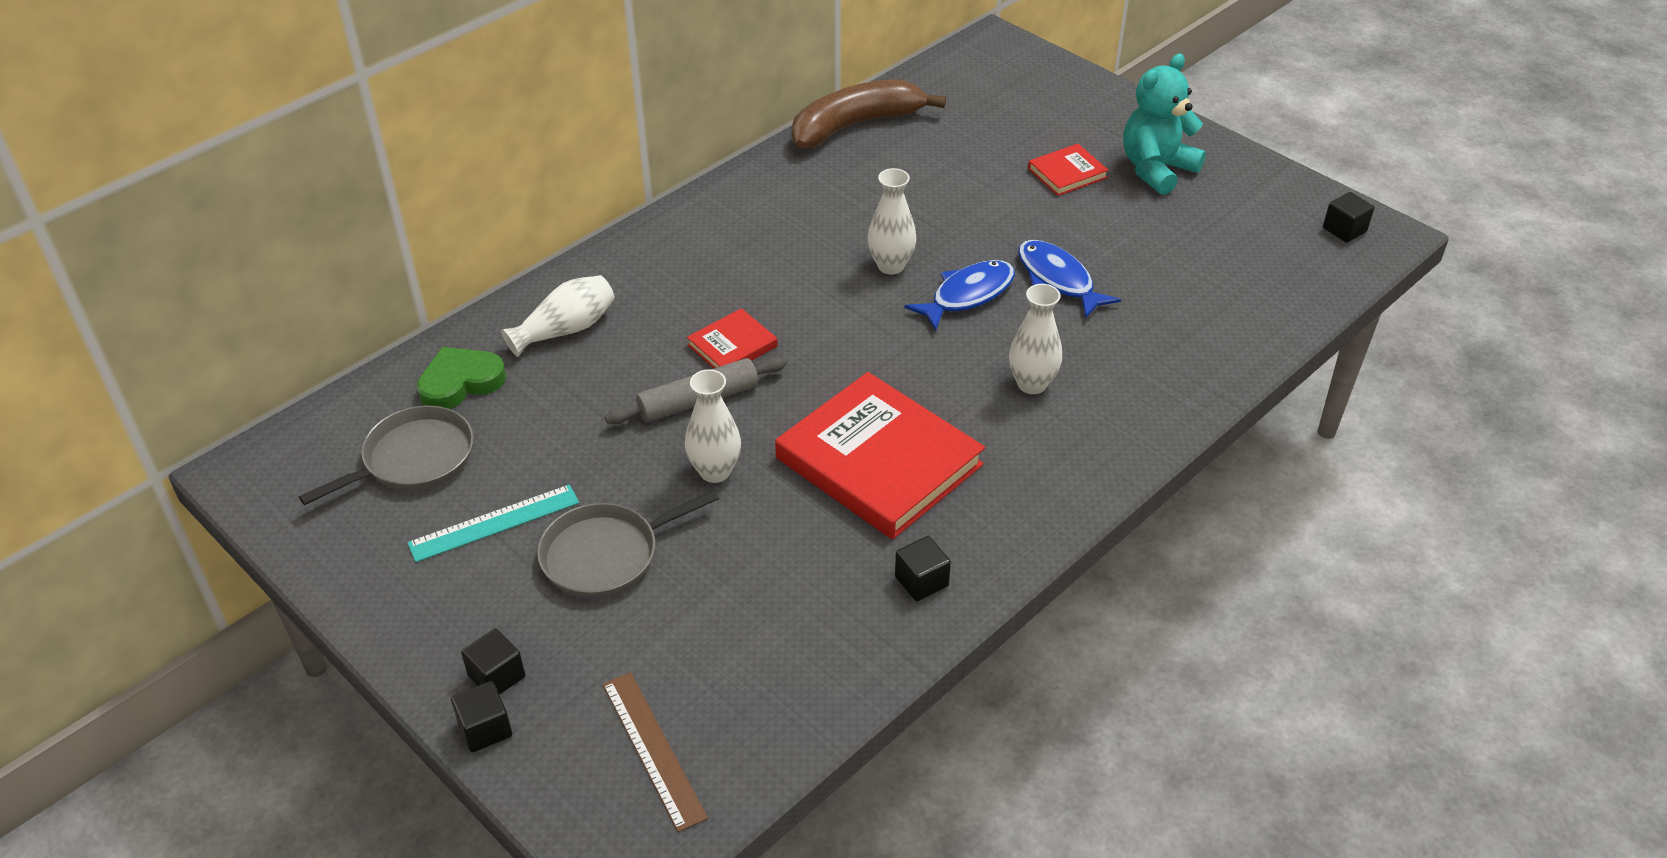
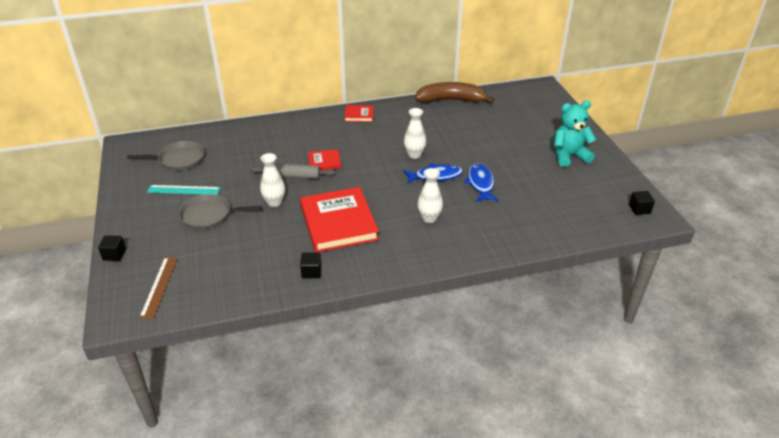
camera: 30 degrees right, 5 degrees down
green heart [417,347,506,409] -> none
black cube [461,628,525,695] -> none
white vase [501,275,615,357] -> none
red book [1028,144,1109,196] -> red book moved to [344,105,374,122]

